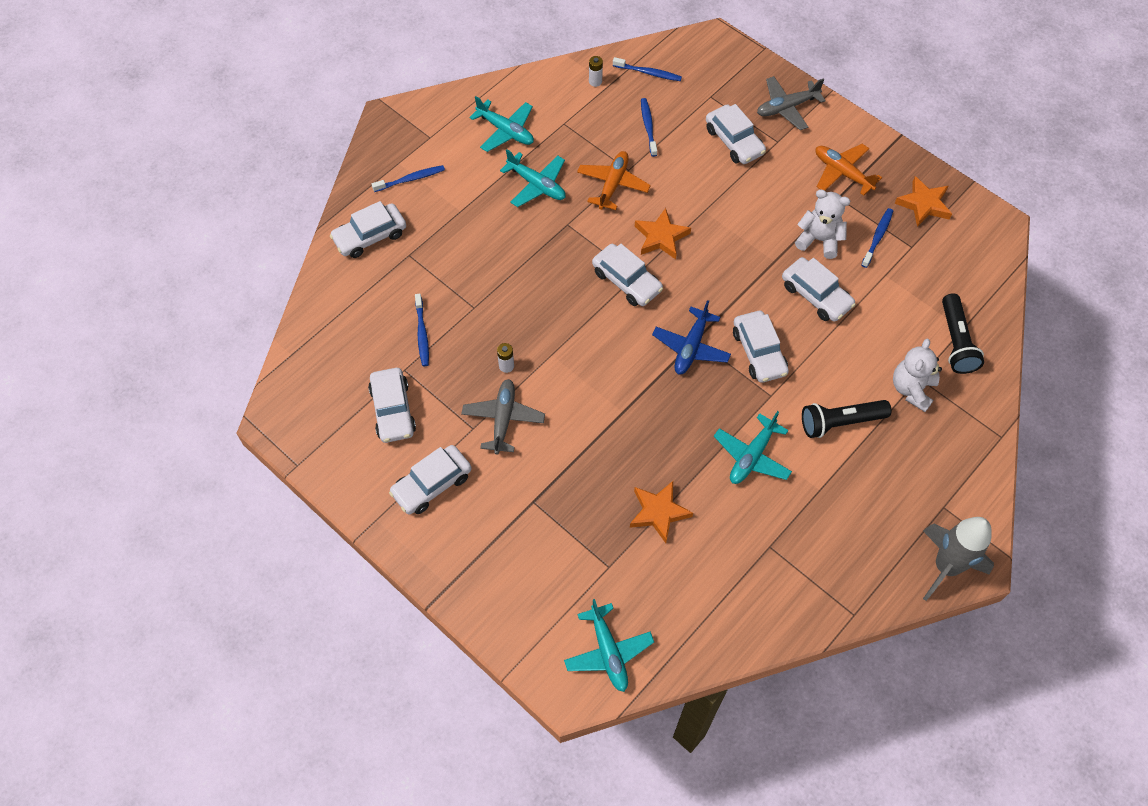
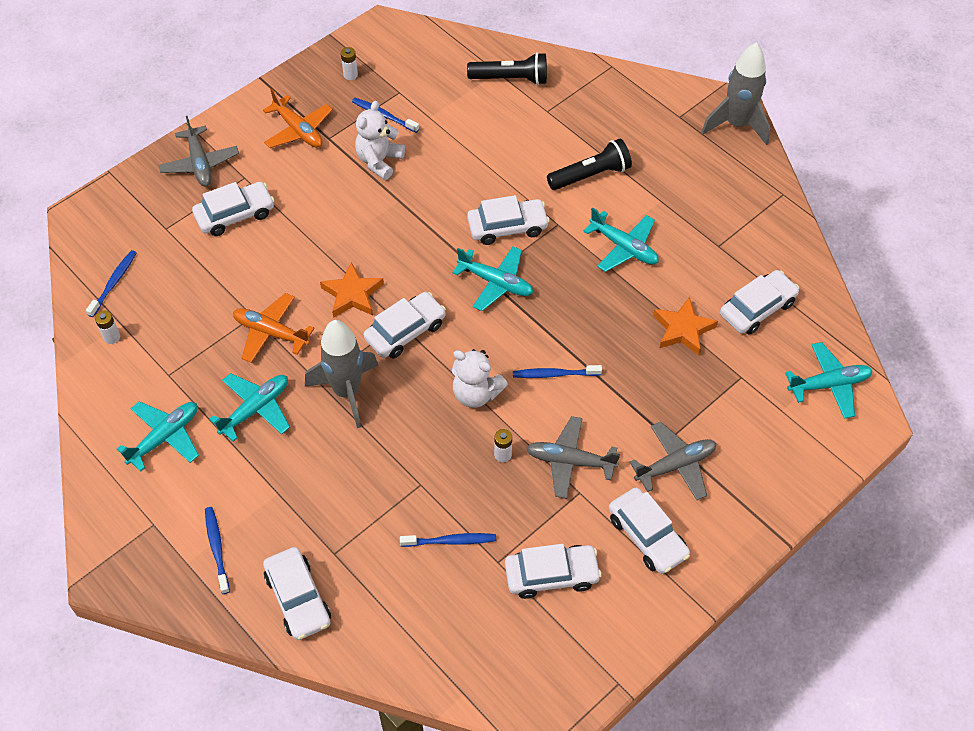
camera: 85 degrees left, 5 degrees down
blue toothbrush [641,98,657,157] -> blue toothbrush moved to [513,365,602,378]
blue plane [652,300,731,374] -> turquoise plane [453,246,533,311]
white car [782,257,856,322] -> white car moved to [720,270,799,335]
black flashlight [802,400,892,438] -> black flashlight turned 105 degrees counterclockwise [547,139,632,190]
orange plane [816,144,882,196] -> orange plane turned 90 degrees counterclockwise [263,89,333,148]
white teddy bear [893,339,942,412] -> white teddy bear moved to [452,349,508,408]
orange star [895,176,952,227] -> white battery [341,47,358,80]
none -> grey rocket [305,320,379,428]
none -> grey plane [630,422,716,500]

